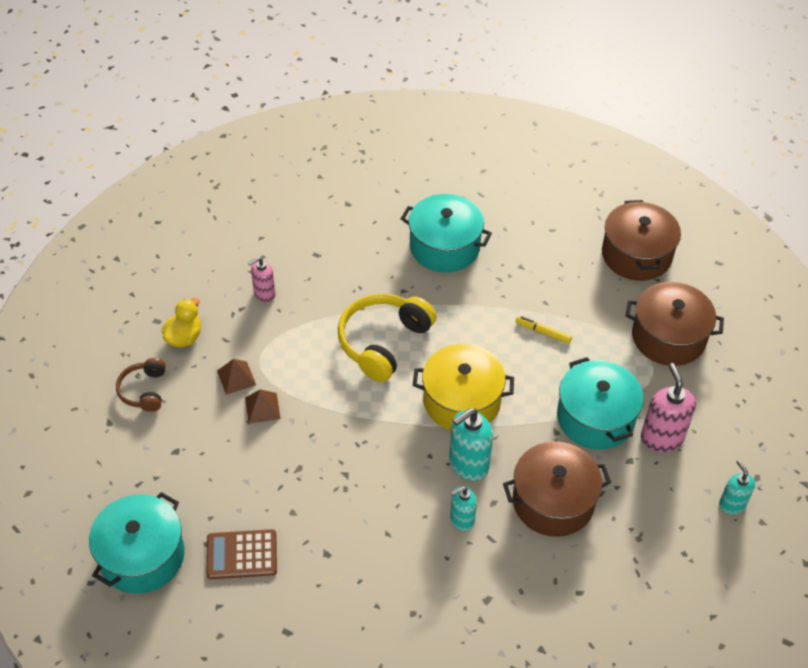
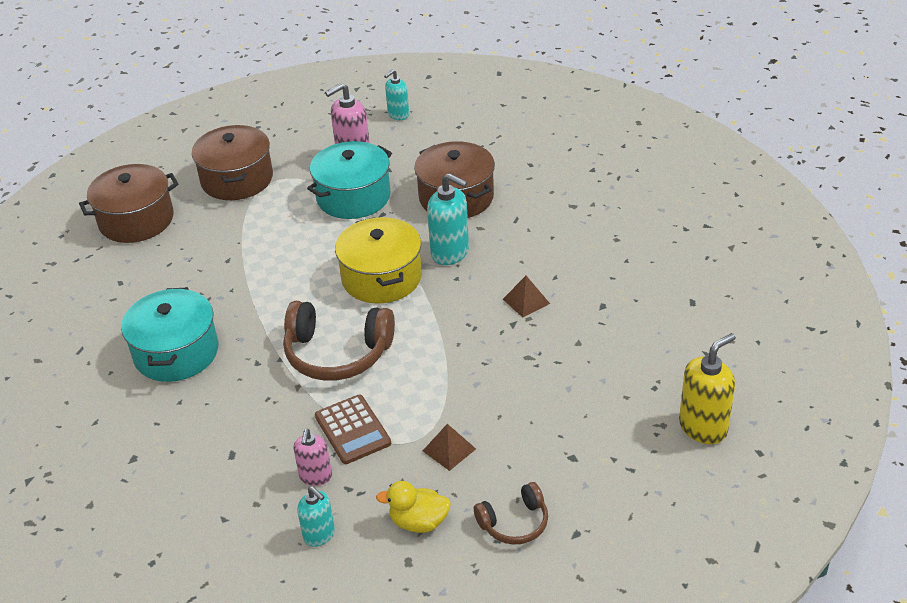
camera: 110 degrees left, 10 degrees down
turquoise pot [89,492,185,594] -> yellow soap dispenser [679,333,736,444]
brown calculator [206,529,277,579] -> brown calculator moved to [315,395,391,464]
brown pyramid [245,389,281,424] -> brown pyramid moved to [503,276,550,318]
pink soap dispenser [248,257,275,302] -> pink soap dispenser turned 60 degrees clockwise [293,429,332,486]
yellow headphones [338,293,436,382] -> brown headphones [283,301,395,381]
turquoise soap dispenser [450,486,477,531] -> turquoise soap dispenser moved to [297,486,335,547]
yellow marker [516,316,572,344] -> none

